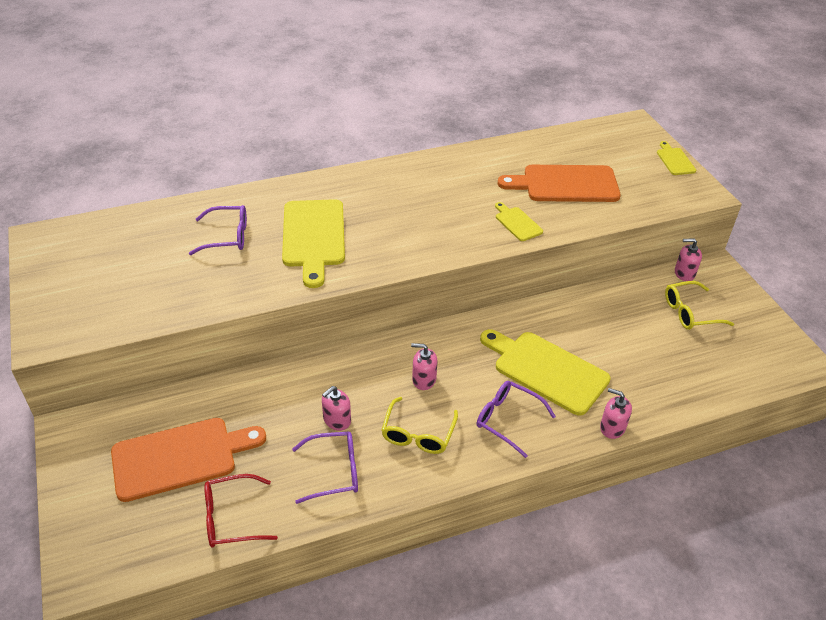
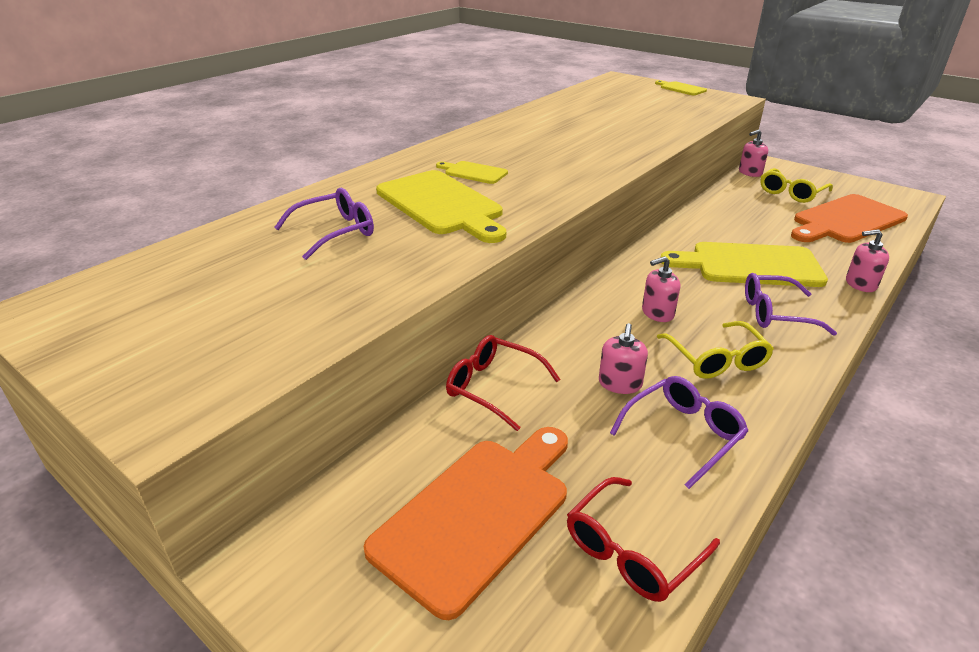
camera: 30 degrees left, 10 degrees down
yellow cutting board [495,202,543,241] -> yellow cutting board moved to [436,161,508,184]
orange cutting board [497,165,621,202] -> orange cutting board moved to [791,194,908,243]
none -> red glasses [446,335,561,431]

